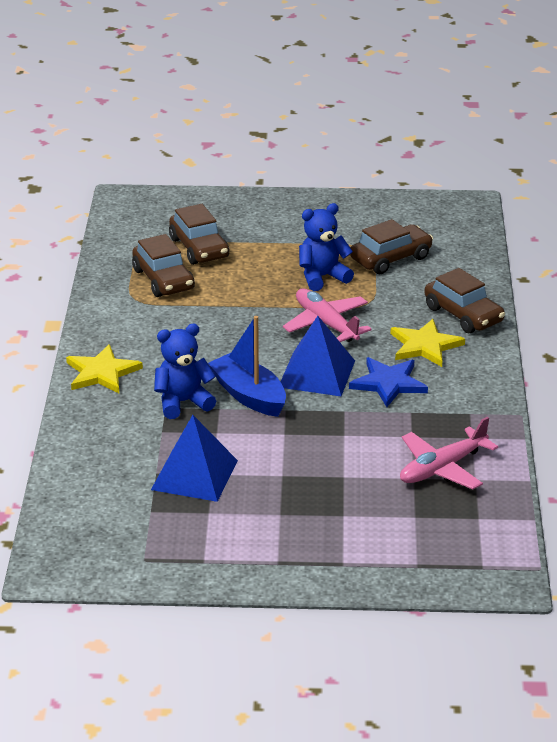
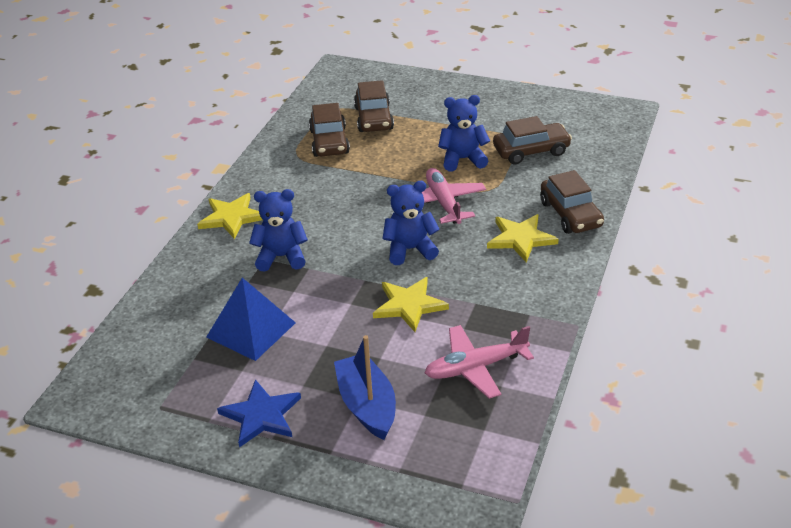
camera: 20 degrees right, 5 degrees up
blue boat [208,316,286,417] -> blue boat moved to [334,335,396,440]
blue pyramid [281,316,355,396] -> blue teddy bear [383,181,440,265]
blue star [349,357,428,407] -> blue star moved to [217,379,301,448]
none -> yellow star [373,277,449,332]

